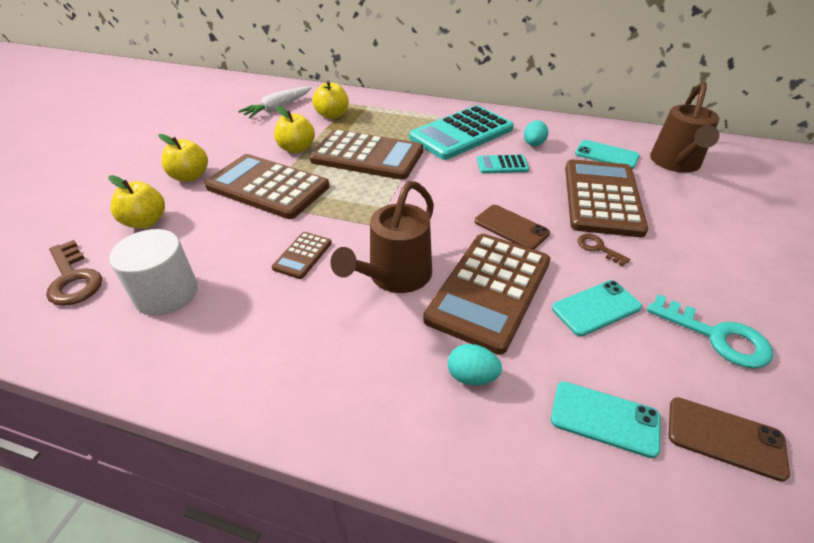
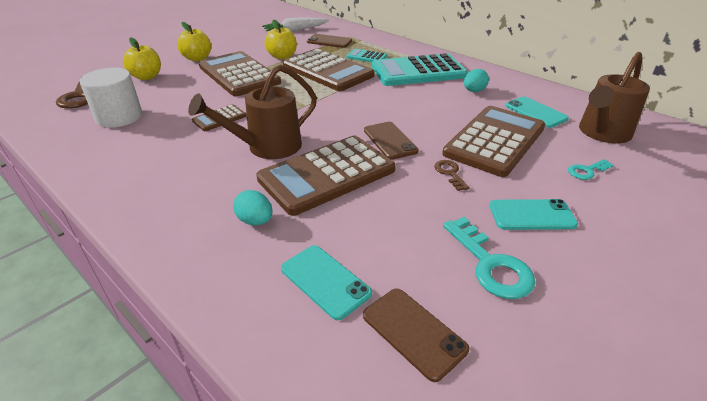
camera: 25 degrees right, 5 degrees down
yellow apple [312,80,349,119] -> brown phone [307,34,352,48]
turquoise calculator [477,154,529,174] -> turquoise calculator moved to [346,49,387,62]
turquoise phone [552,280,642,336] -> turquoise phone moved to [489,199,578,230]
none -> turquoise key [568,159,614,180]

